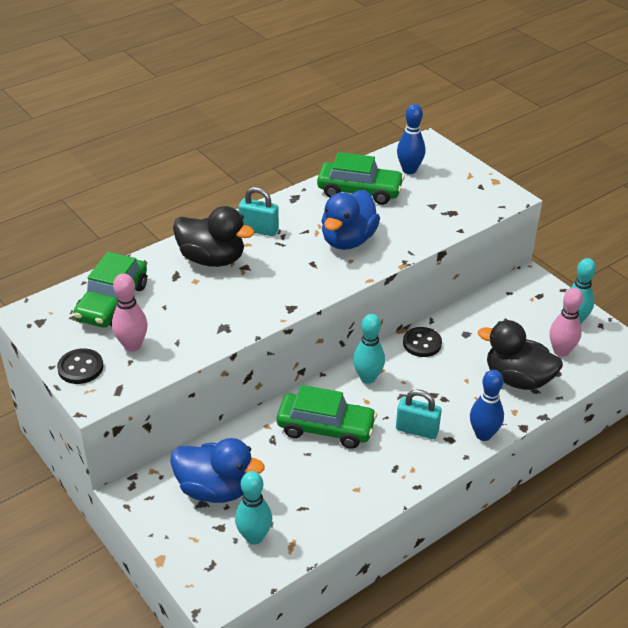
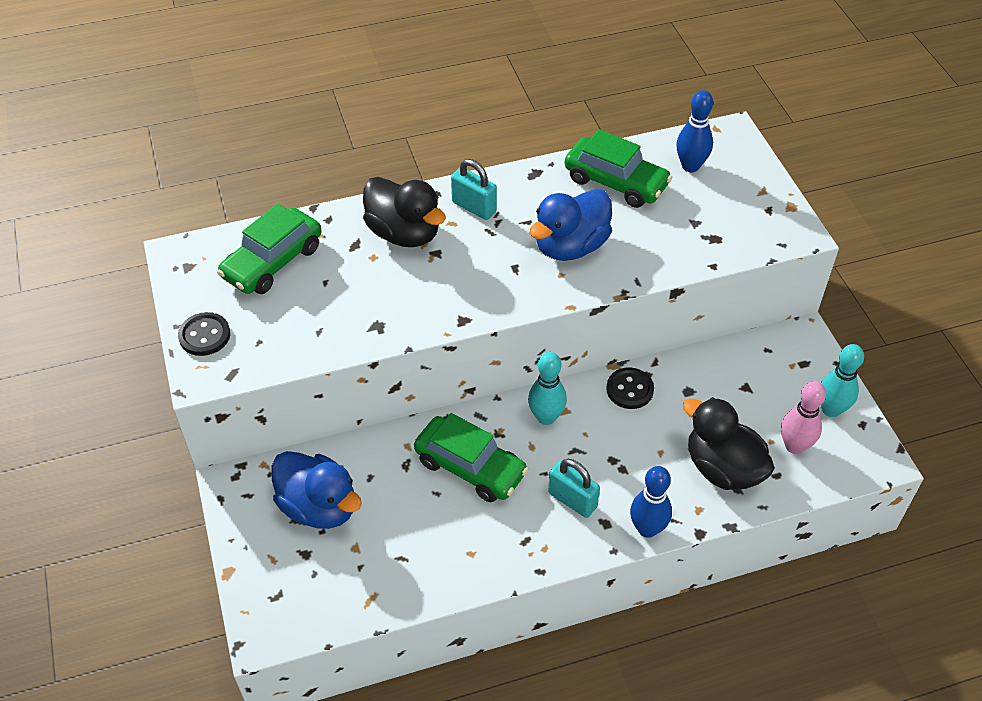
camera: 20 degrees right, 10 degrees up
pink bowling pin [112,273,148,352] -> none
turquoise bowling pin [235,471,272,545] -> none

